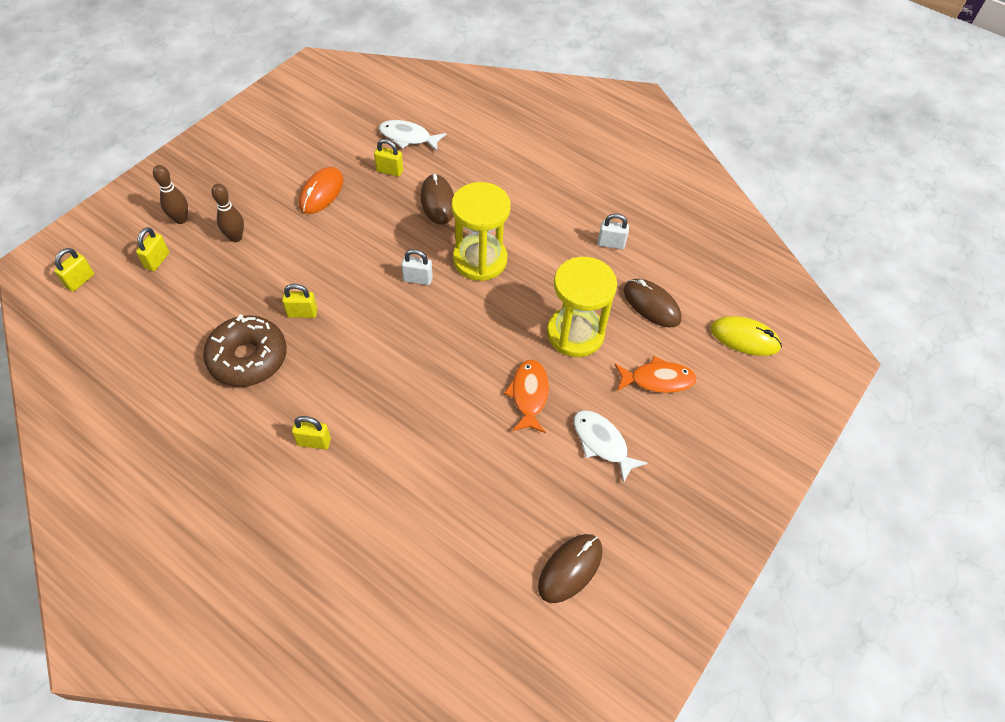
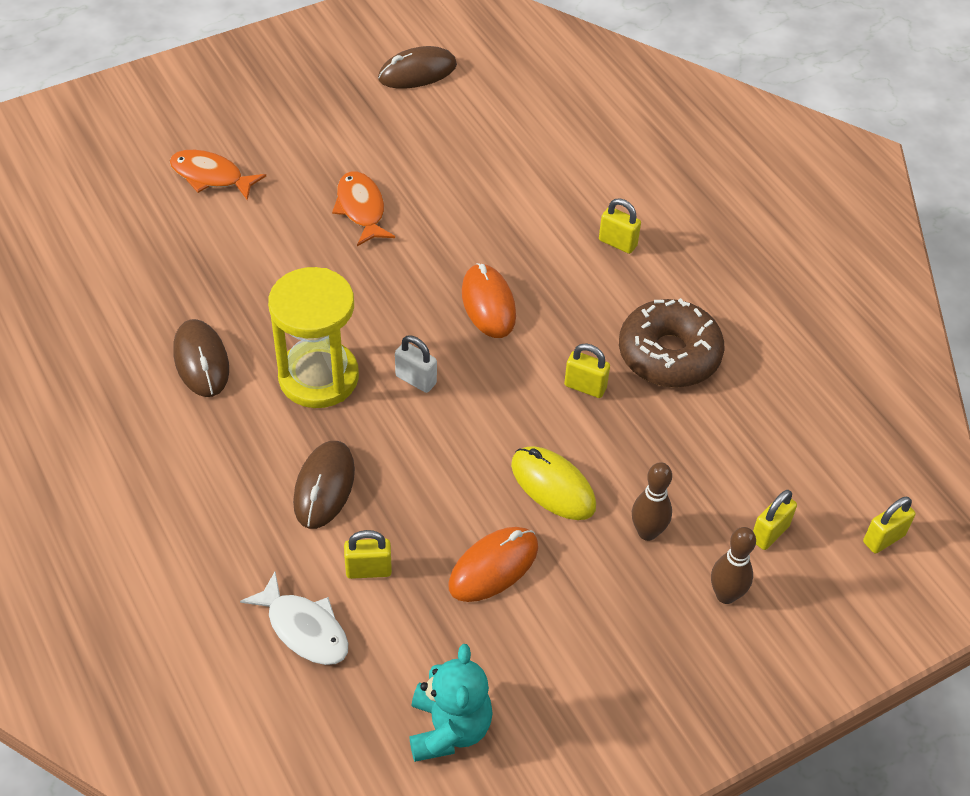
camera: 155 degrees left, 5 degrees down
yellow padlock [374,139,403,177] -> yellow padlock turned 45 degrees counterclockwise [344,530,392,579]
orange fish [504,360,549,433] -> orange fish turned 135 degrees clockwise [332,172,395,246]
yellow hourglass [547,257,617,357] -> none
white fish [573,410,648,483] -> none
white padlock [598,214,629,249] -> none
brown mouse [624,279,681,327] -> brown mouse moved to [173,319,229,397]
yellow mouse [711,316,782,356] -> yellow mouse moved to [511,446,596,520]
none -> turquoise teddy bear [409,644,493,762]
none -> orange mouse [462,263,516,338]

